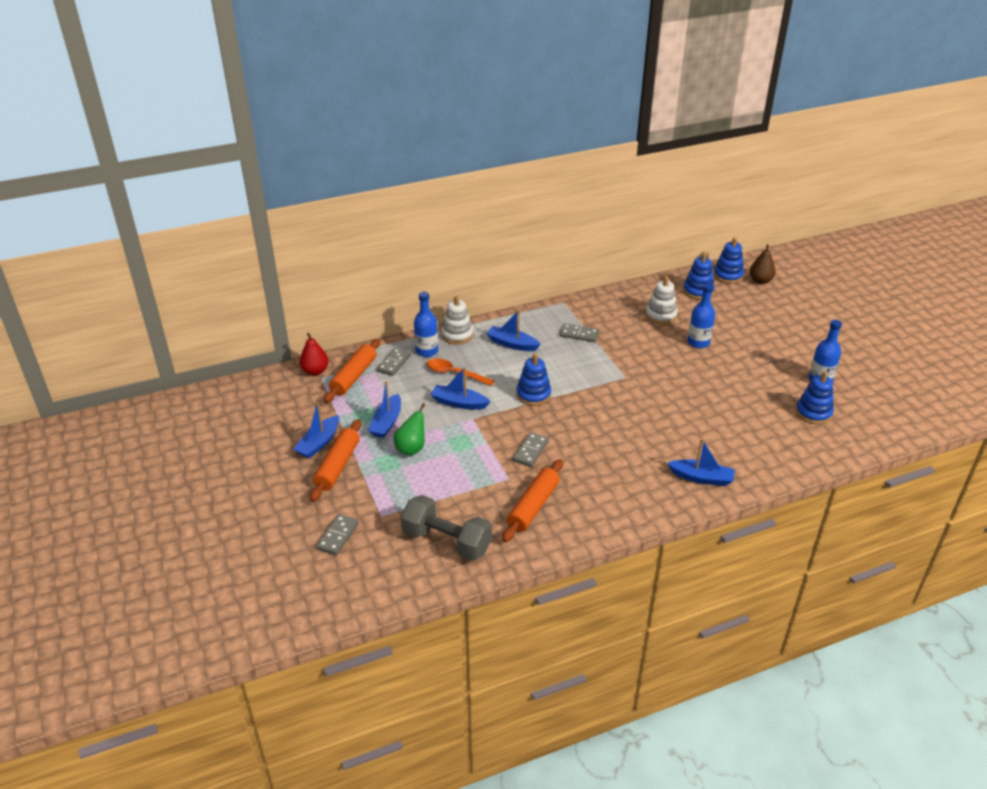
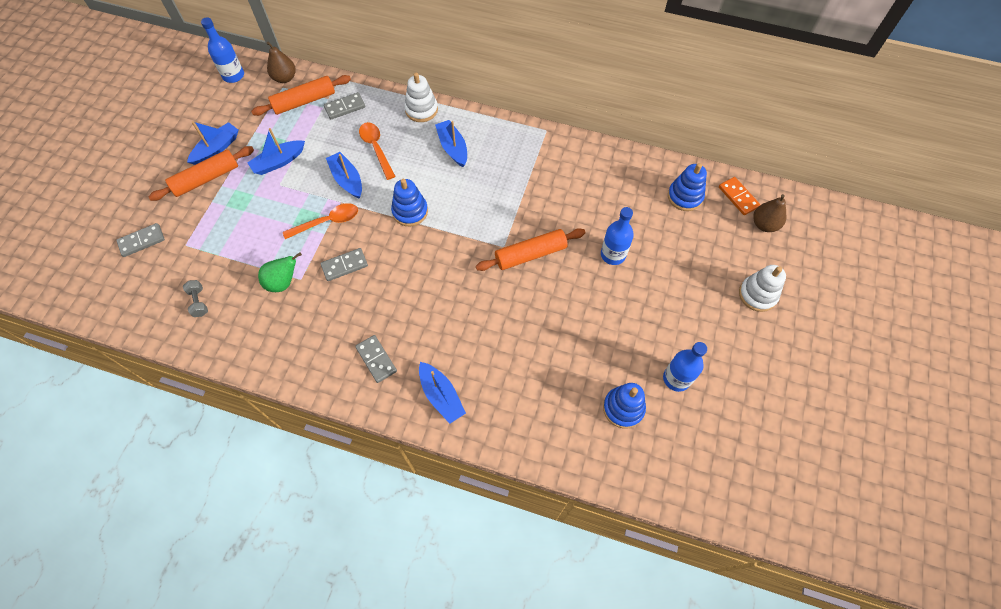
camera: 40 degrees right, 25 degrees up
blue boat [293,402,339,458] -> blue boat turned 150 degrees clockwise [187,121,238,165]
red pear [299,333,329,375] -> brown pear [267,42,296,83]
green pear [393,403,425,455] -> green pear moved to [258,252,302,292]
grey dumbbell [401,495,492,561] -> grey dumbbell [183,280,208,317], size x0.44
blue bottle [414,292,438,357] -> blue bottle moved to [201,17,244,83]
orange rolling pin [502,459,563,542] -> orange rolling pin moved to [476,228,585,271]
grey domino [560,323,599,342] -> grey domino moved to [355,335,397,383]
white stacking toy [646,276,678,324] -> white stacking toy moved to [739,265,786,312]
blue stacking toy [713,237,744,283] -> orange domino [719,177,760,215]
none -> orange spoon [283,203,358,239]

